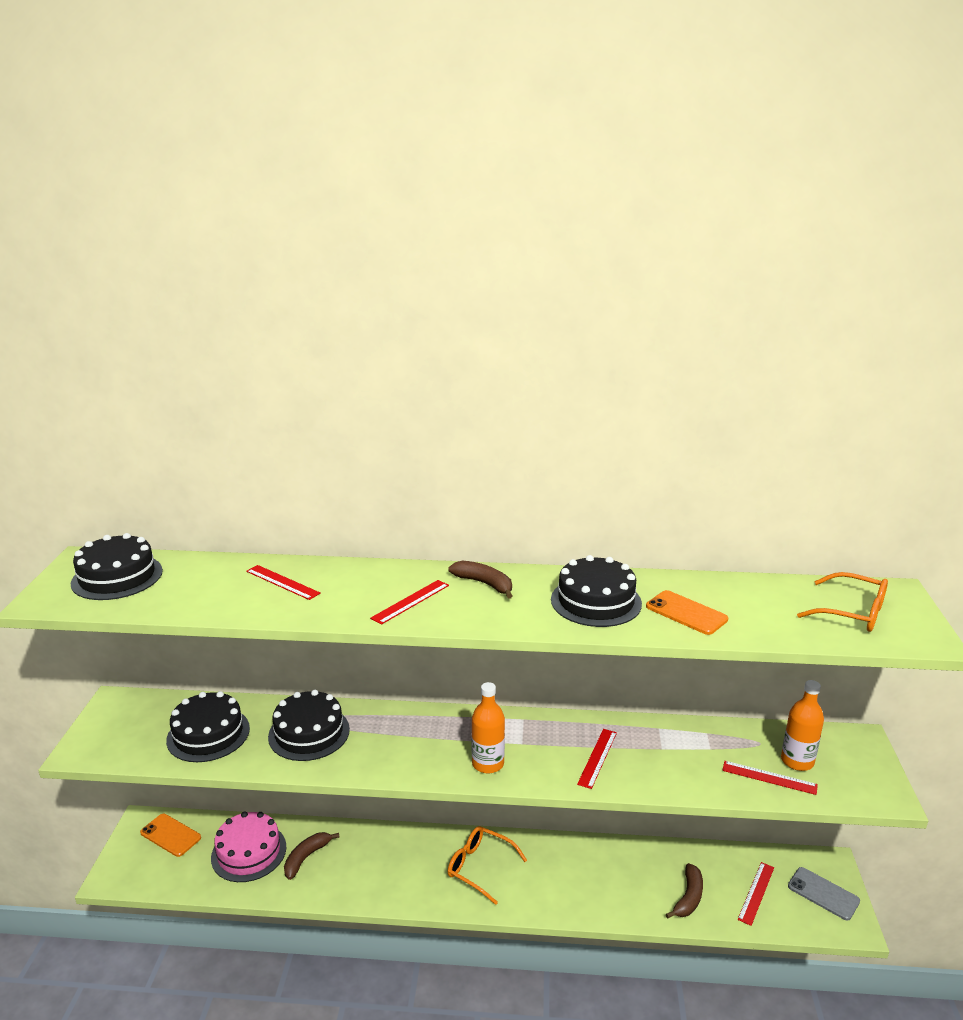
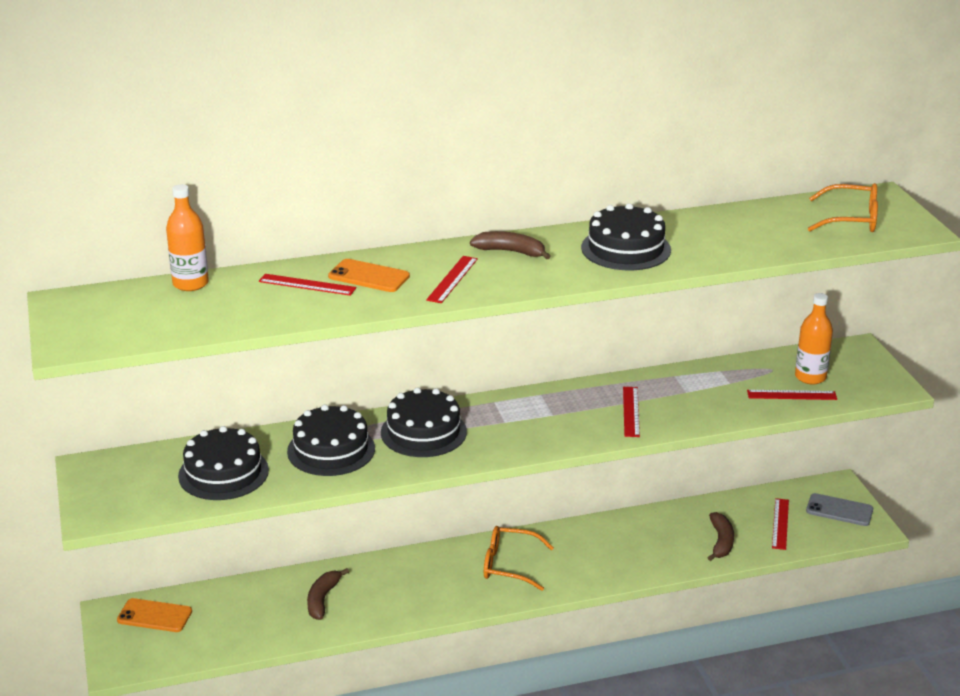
camera: 20 degrees left, 5 degrees up
black cake [71,533,163,600] -> black cake moved to [381,387,467,457]
pink cake [211,811,286,882] -> none
orange bottle [472,682,505,773] -> orange bottle moved to [166,184,209,291]
orange phone [646,590,728,635] -> orange phone moved to [328,259,410,292]

